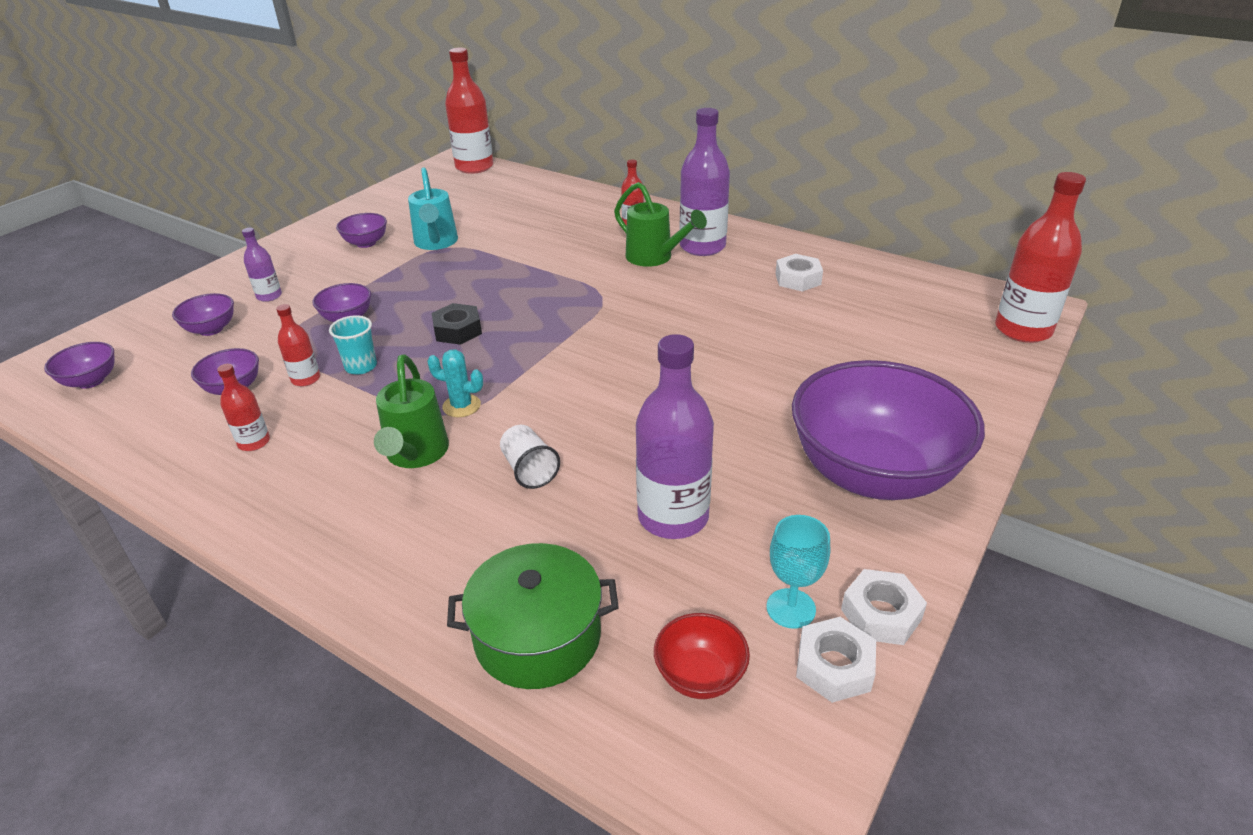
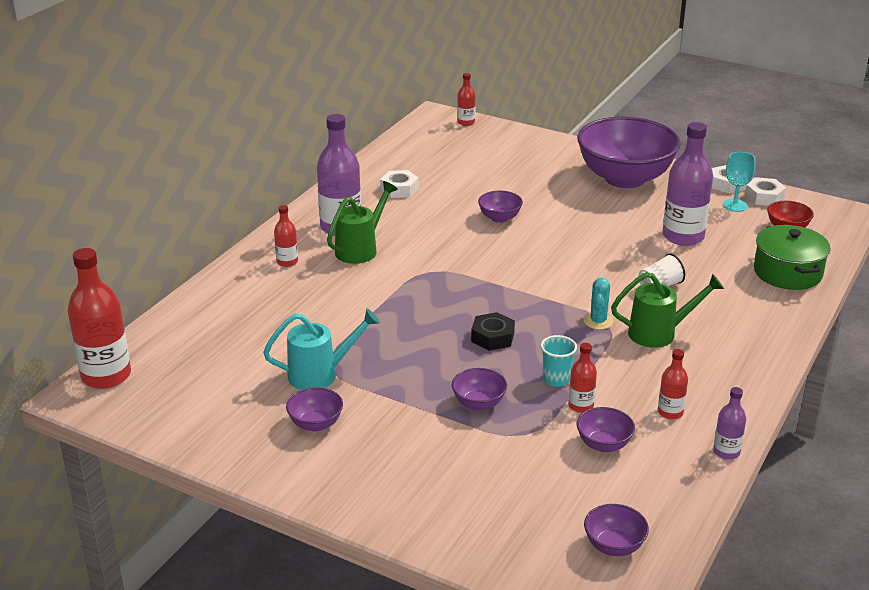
camera: 95 degrees left, 5 degrees down
purple bowl [172,293,234,336] -> purple bowl moved to [478,191,523,223]
purple bottle [242,228,282,302] -> purple bottle moved to [713,387,746,460]
red bottle [995,172,1086,343] -> red bottle [457,73,476,126], size x0.50

